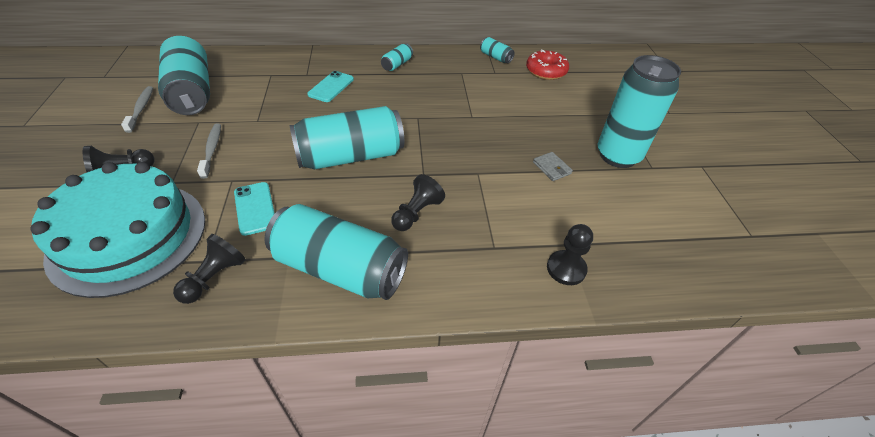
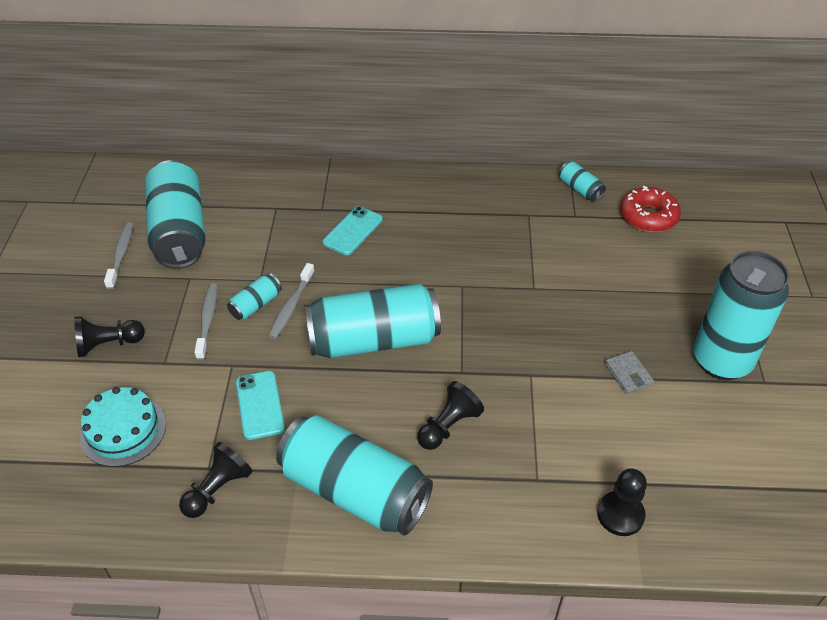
camera: 10 degrees right, 0 degrees up
turquoise cake [31,162,205,298] -> turquoise cake [80,387,166,467], size x0.52
turquoise can [381,43,413,71] -> turquoise can moved to [227,273,282,320]
none -> grey toothbrush [268,263,315,339]

